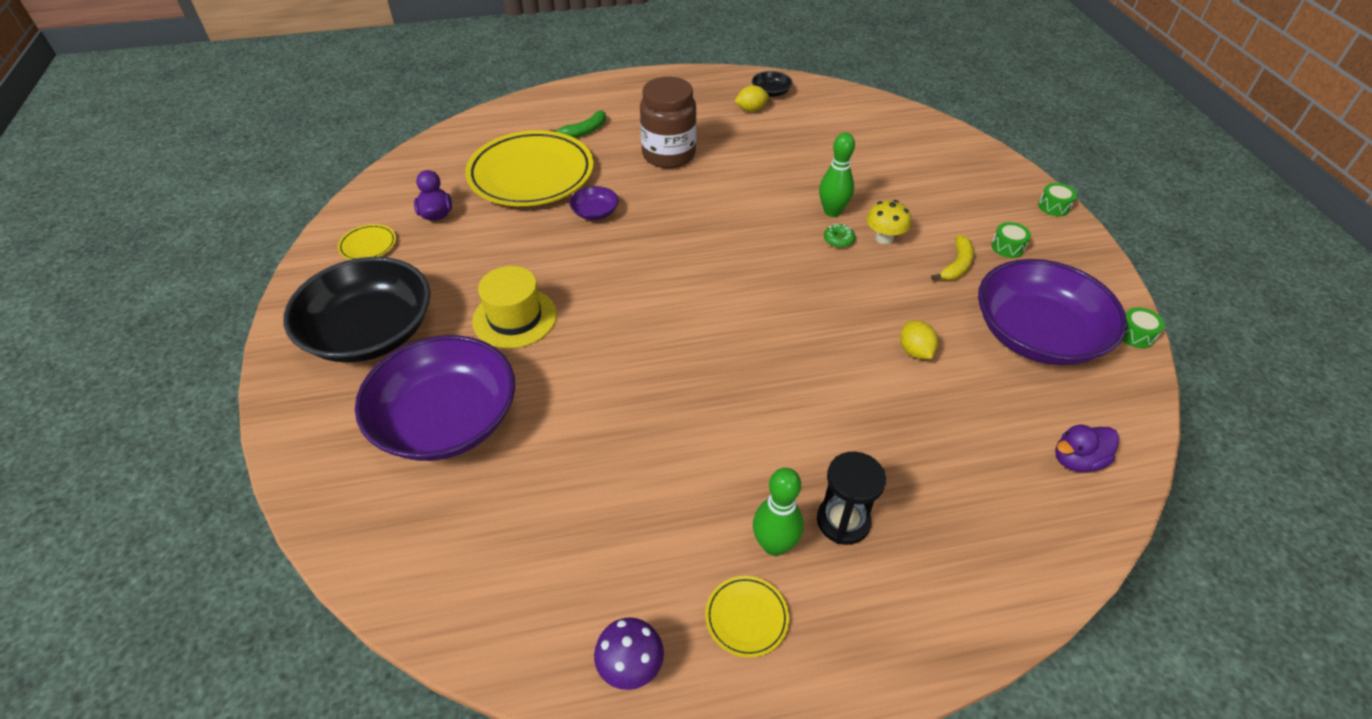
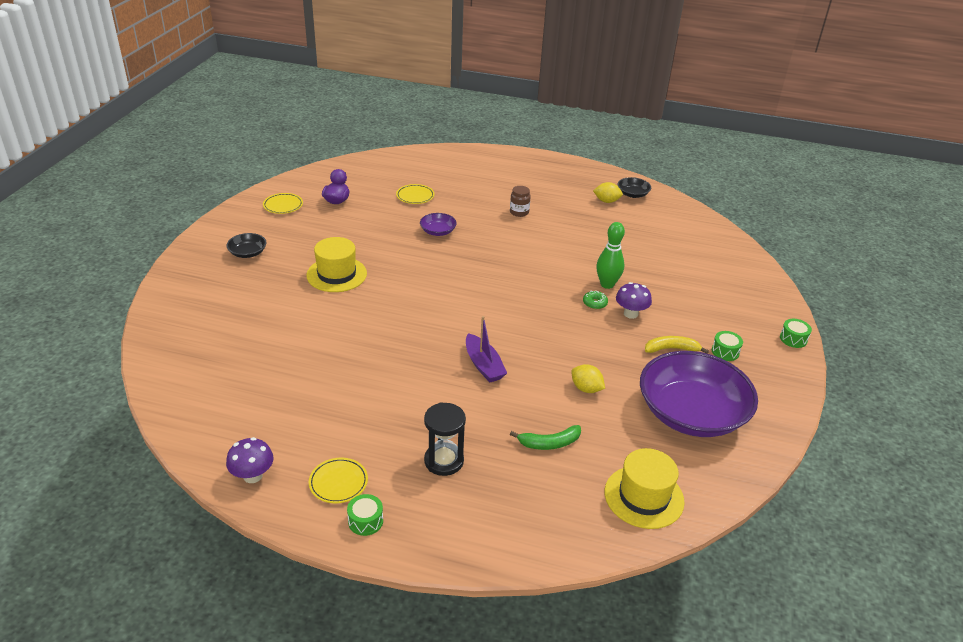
camera: 25 degrees right, 10 degrees down
black bowl [283,257,430,363] -> black bowl [227,233,266,258], size x0.41
purple bowl [355,335,515,461] -> none
yellow plate [465,130,594,206] -> yellow plate [396,184,434,204], size x0.41
green banana [549,111,606,138] -> green banana moved to [510,425,581,450]
brown jar [640,77,697,168] -> brown jar [510,186,531,217], size x0.46
green bowling pin [753,468,804,556] -> none
yellow mushroom [866,200,911,244] -> purple mushroom [616,282,652,319]
yellow lemon [900,321,938,359] -> yellow lemon turned 60 degrees counterclockwise [571,364,605,393]
yellow banana [931,235,974,280] -> yellow banana turned 150 degrees counterclockwise [645,336,709,354]
purple duck [1055,424,1119,472] -> yellow hat [605,448,685,529]
green drum [1122,307,1165,348] -> green drum moved to [347,494,383,536]
none -> purple boat [466,316,507,383]

